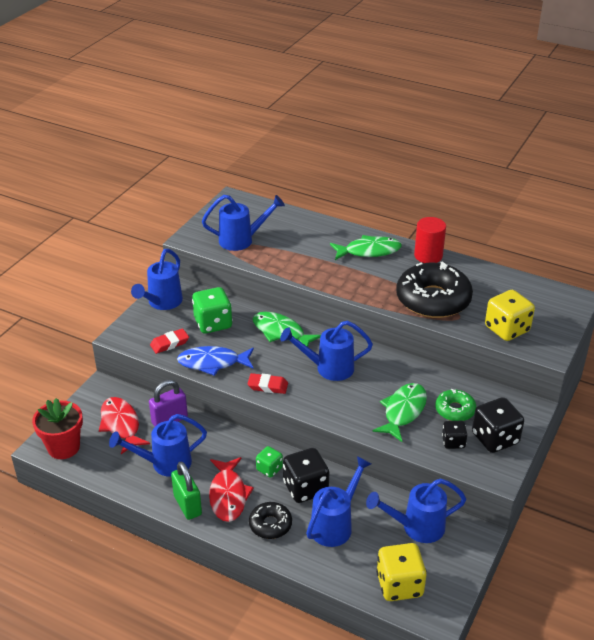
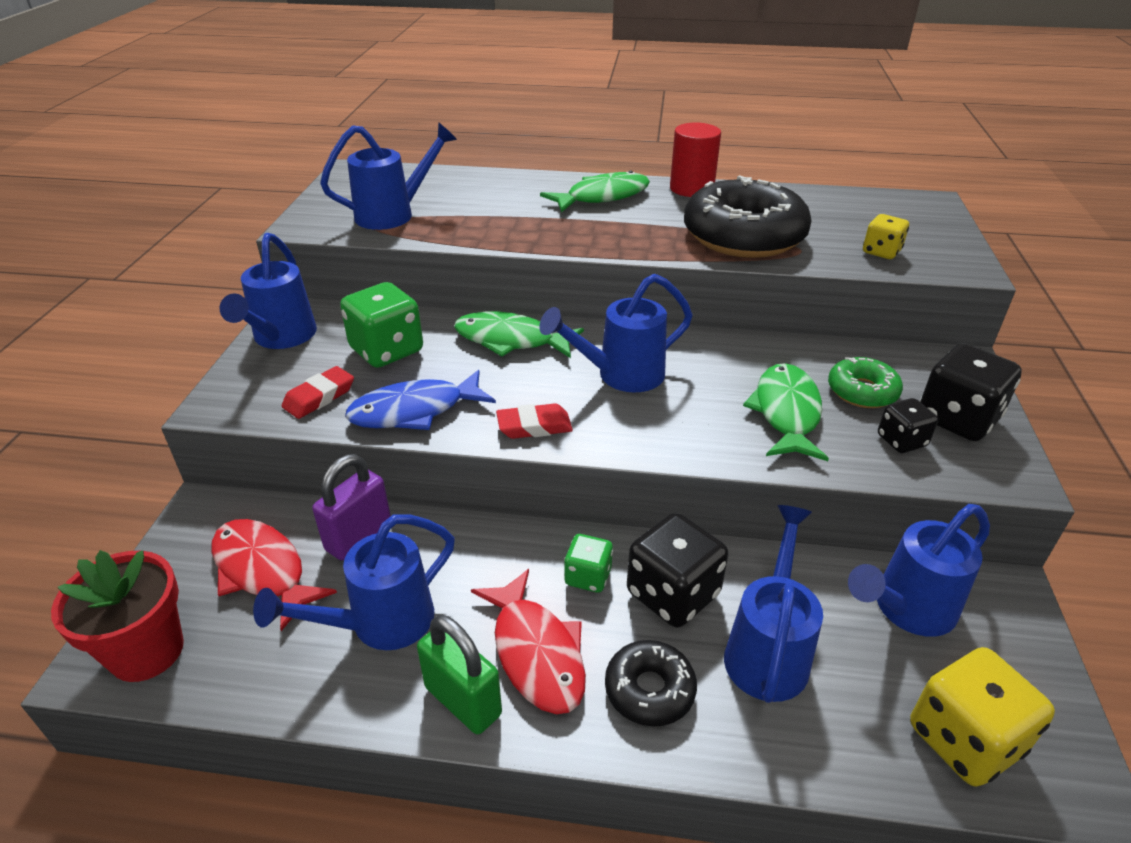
camera: 20 degrees left, 0 degrees up
yellow dice [485,290,535,341] -> yellow dice [863,214,909,259], size x0.57

